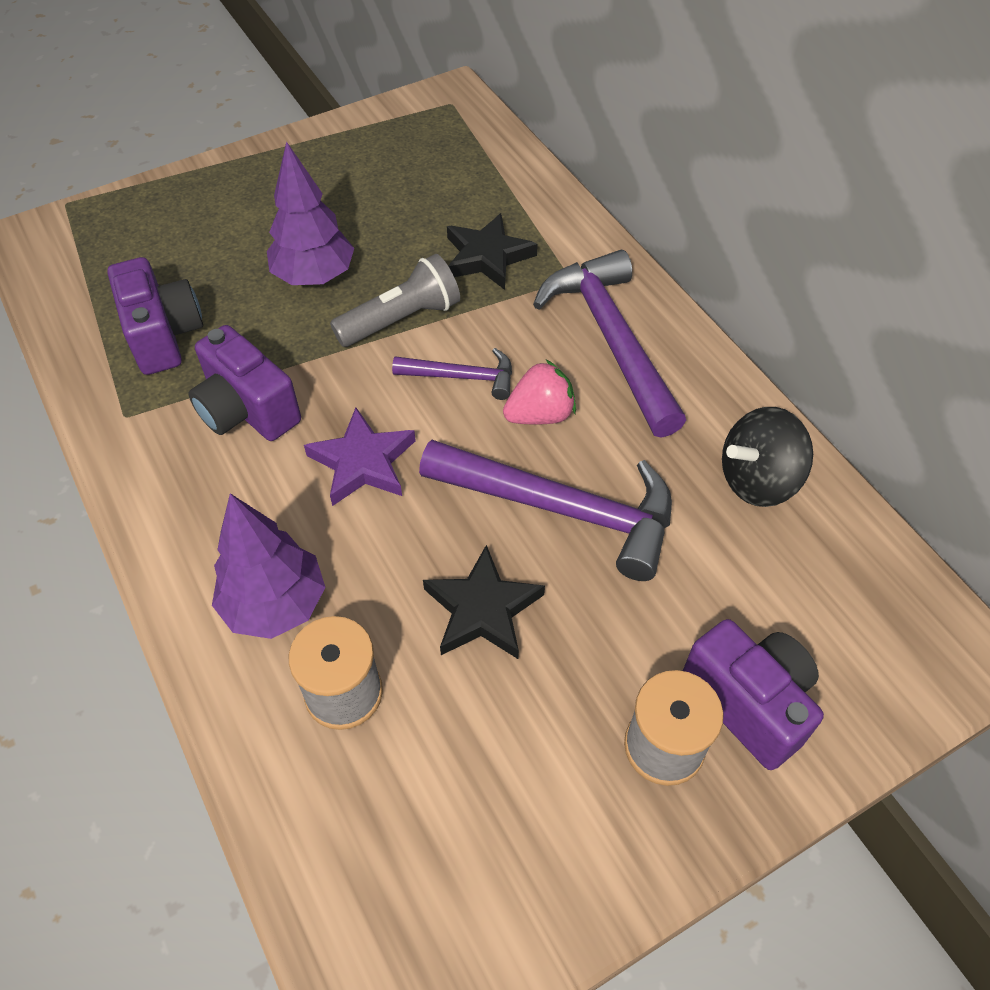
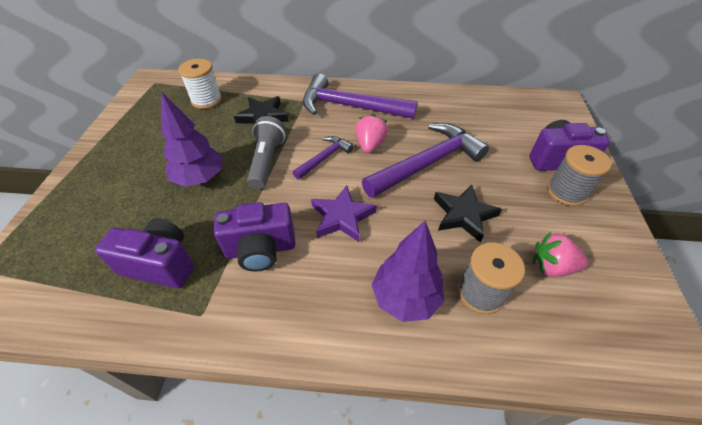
camera: 55 degrees left, 5 degrees down
black spinning top [722,407,813,507] -> none
none -> white spool [178,59,222,109]
none -> pink strawberry [533,232,588,277]

